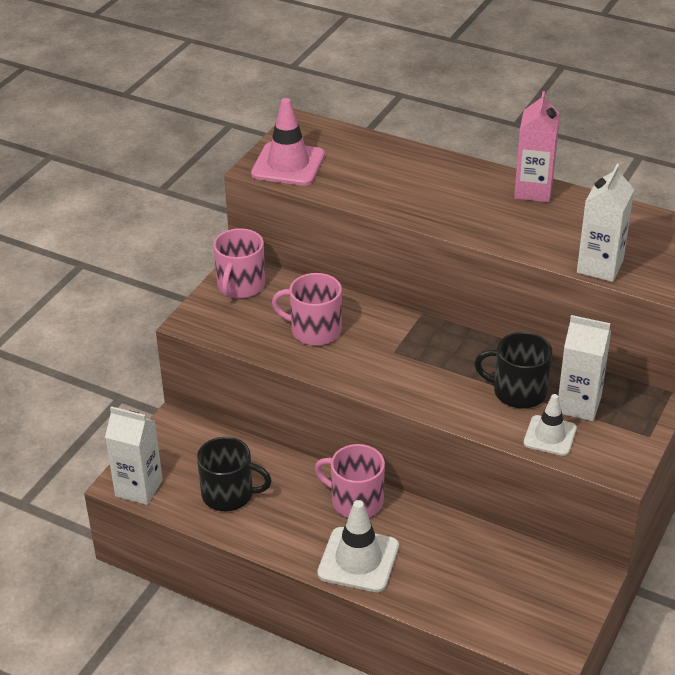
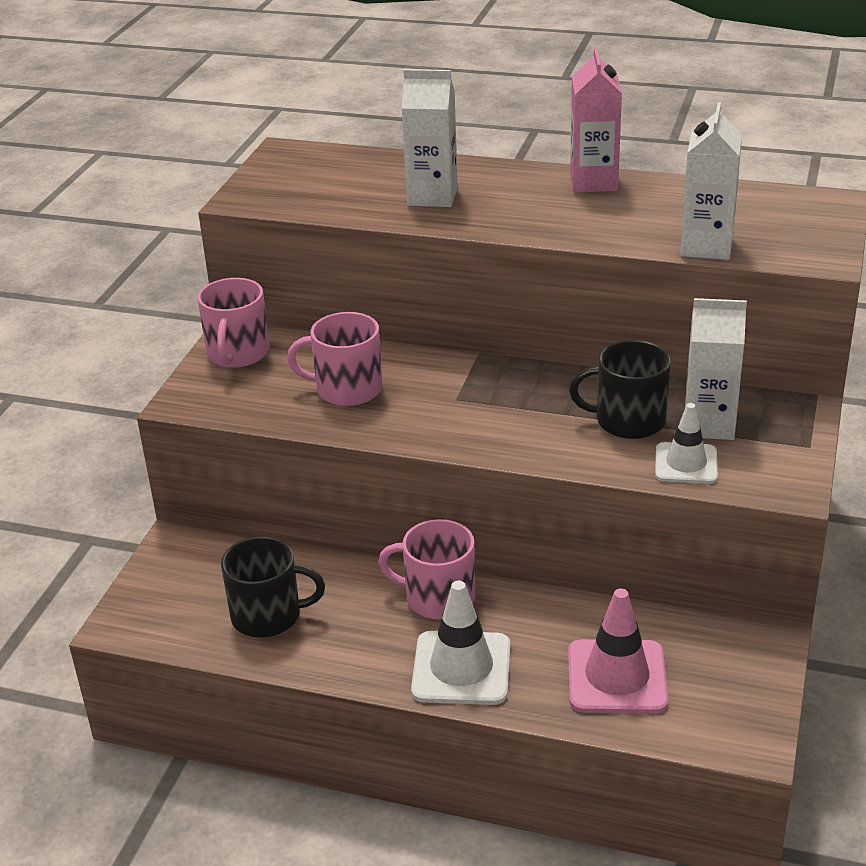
camera: 10 degrees left, 5 degrees down
white carton [105,406,163,505] -> white carton moved to [402,69,458,207]
pink traffic cone [251,98,325,186] -> pink traffic cone moved to [568,588,668,714]

